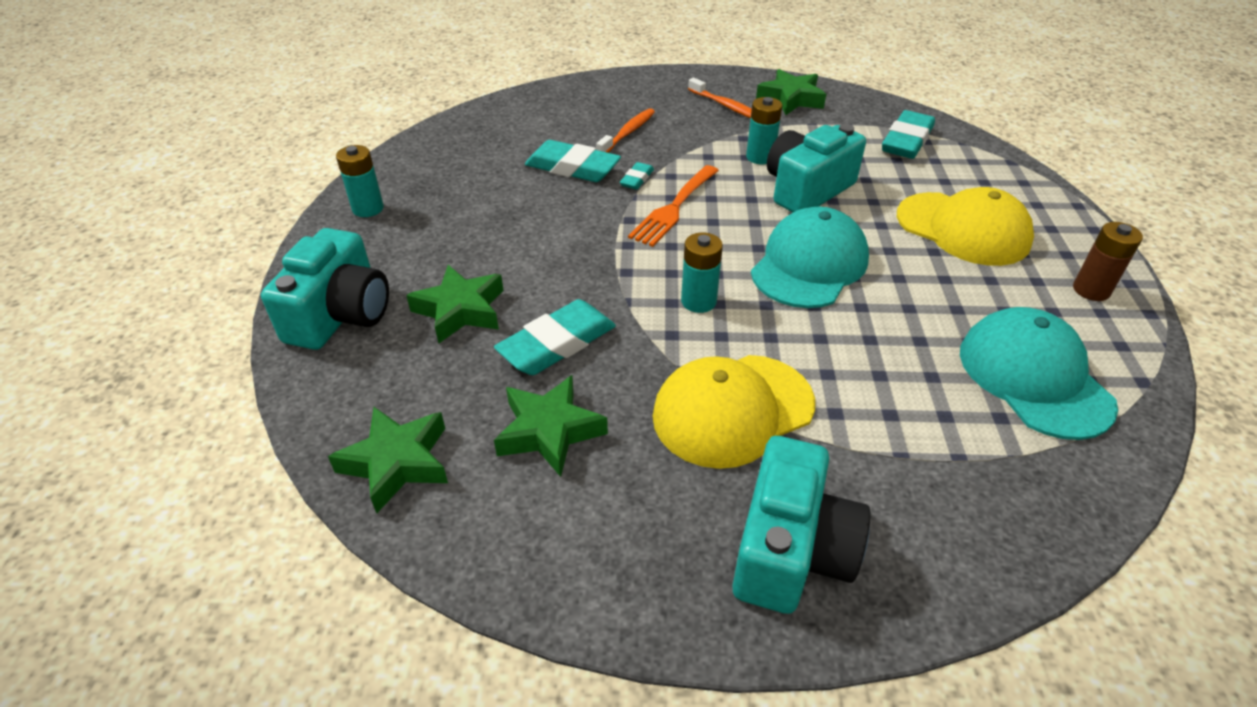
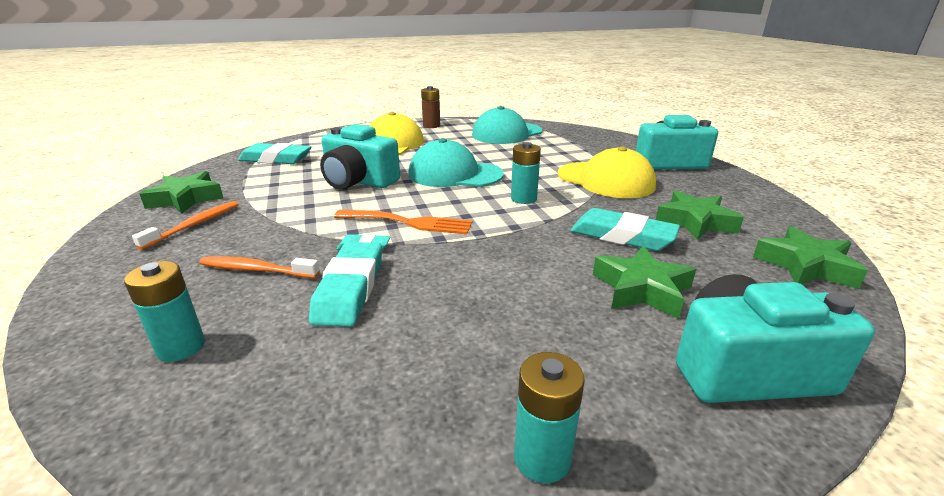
camera: 110 degrees left, 15 degrees down
turquoise battery [746,97,782,164] -> turquoise battery moved to [124,261,205,362]

